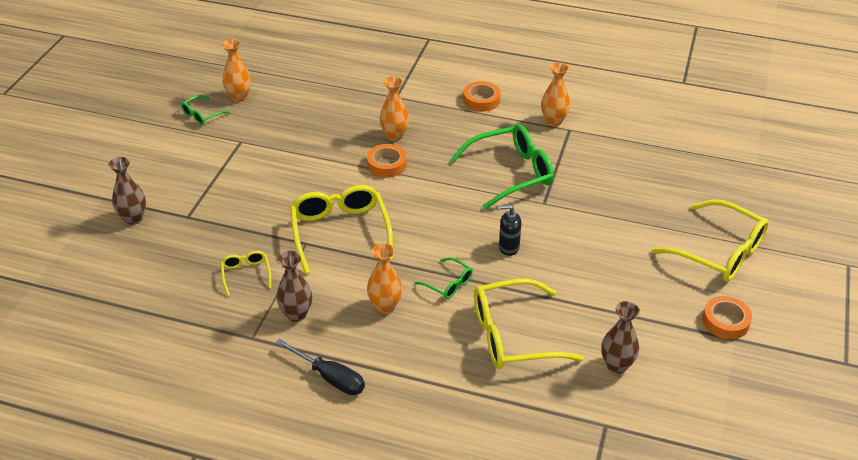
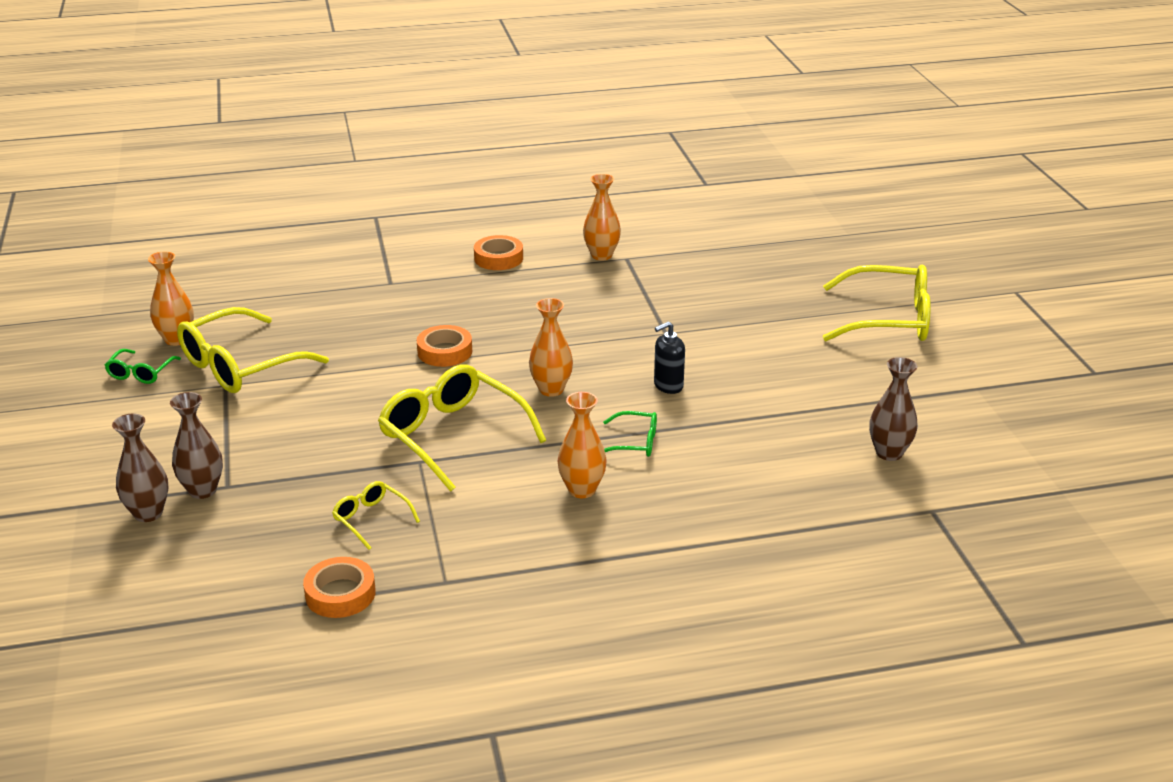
camera: 30 degrees left, 10 degrees down
brown vase [276,251,312,322] -> brown vase moved to [170,392,223,499]
black screwdriver [276,339,365,395] -> none
orange vase [380,77,409,141] -> orange vase moved to [529,298,573,397]
green glasses [450,124,554,210] -> none
yellow glasses [474,278,584,369] -> yellow glasses moved to [177,307,329,393]
orange tape [702,296,752,339] -> orange tape moved to [303,557,376,618]

